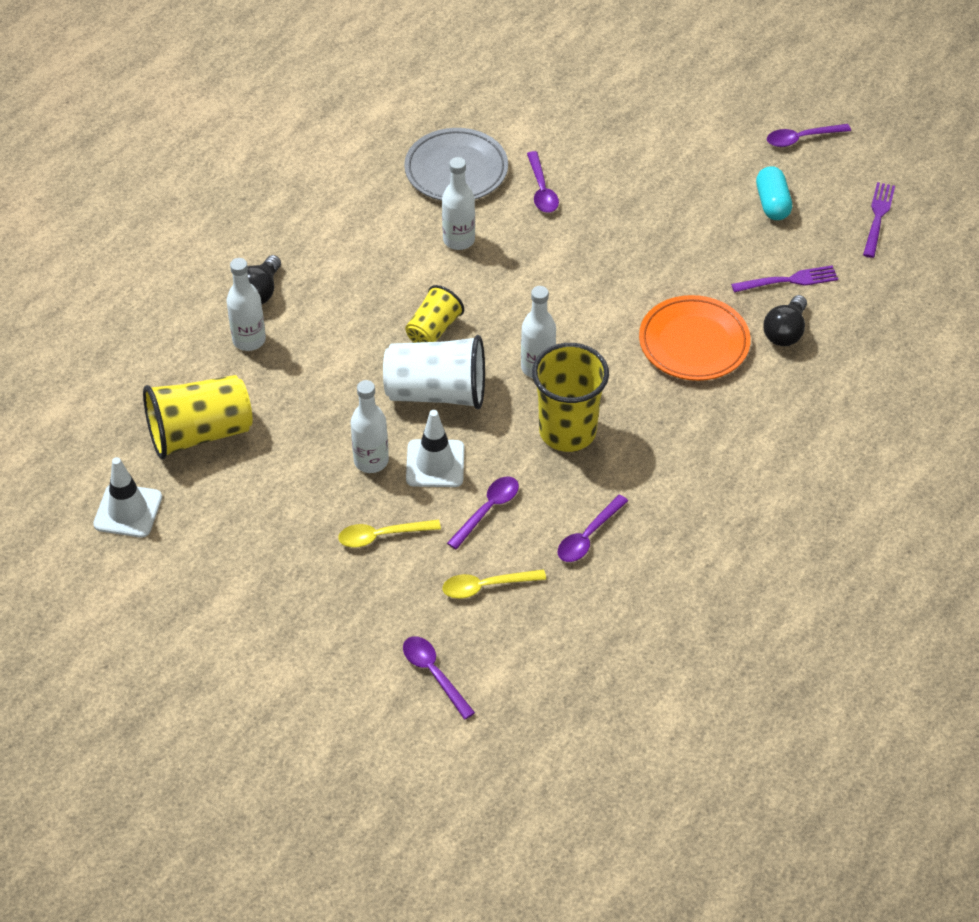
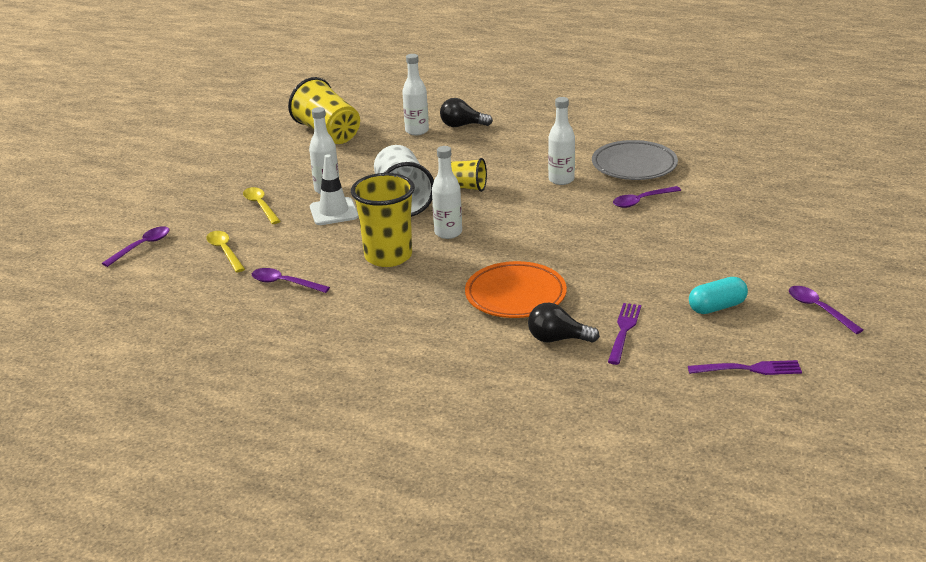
camera: 75 degrees right, 20 degrees down
white traffic cone [93,457,162,538] -> none
purple spoon [447,477,519,550] -> none
purple fork [731,265,838,293] -> purple fork turned 135 degrees counterclockwise [608,303,641,365]

